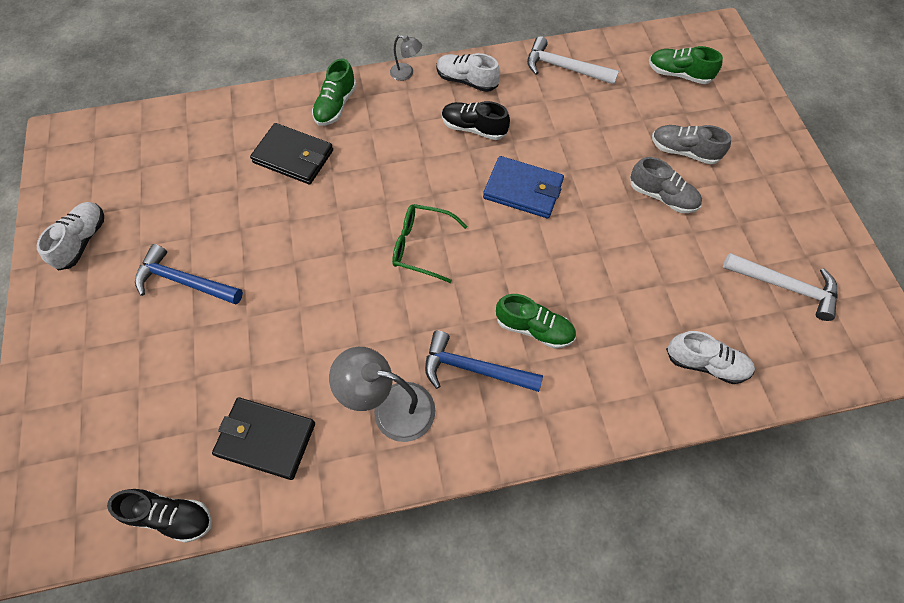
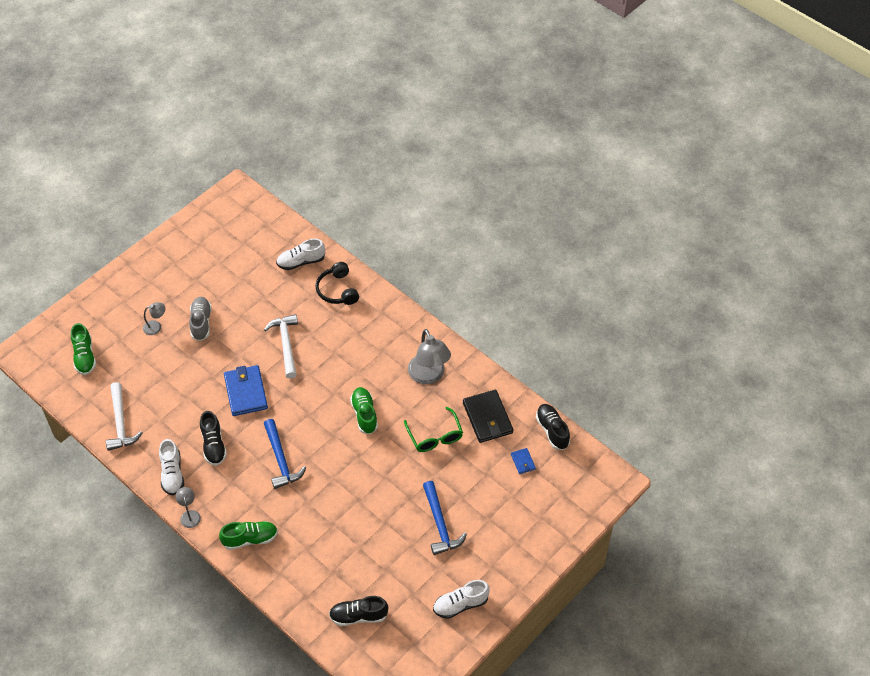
camera: 125 degrees left, 10 degrees down
black wallet [250,123,333,185] -> none
green glasses [392,204,467,283] -> green glasses moved to [404,407,463,452]
blue hammer [425,330,543,392] -> blue hammer moved to [264,419,306,489]
green shoe [496,294,576,349] -> green shoe moved to [350,387,378,434]
grey shoe [652,125,731,165] -> grey lamp [143,302,165,335]
white shoe [666,331,755,384] -> white shoe turned 90 degrees counterclockwise [276,239,325,270]
white hammer [723,253,837,321] -> white hammer moved to [264,314,298,379]
none -> black headphones [315,262,359,305]
none -> black shoe [329,596,389,626]
none -> blue wallet [511,448,536,474]

